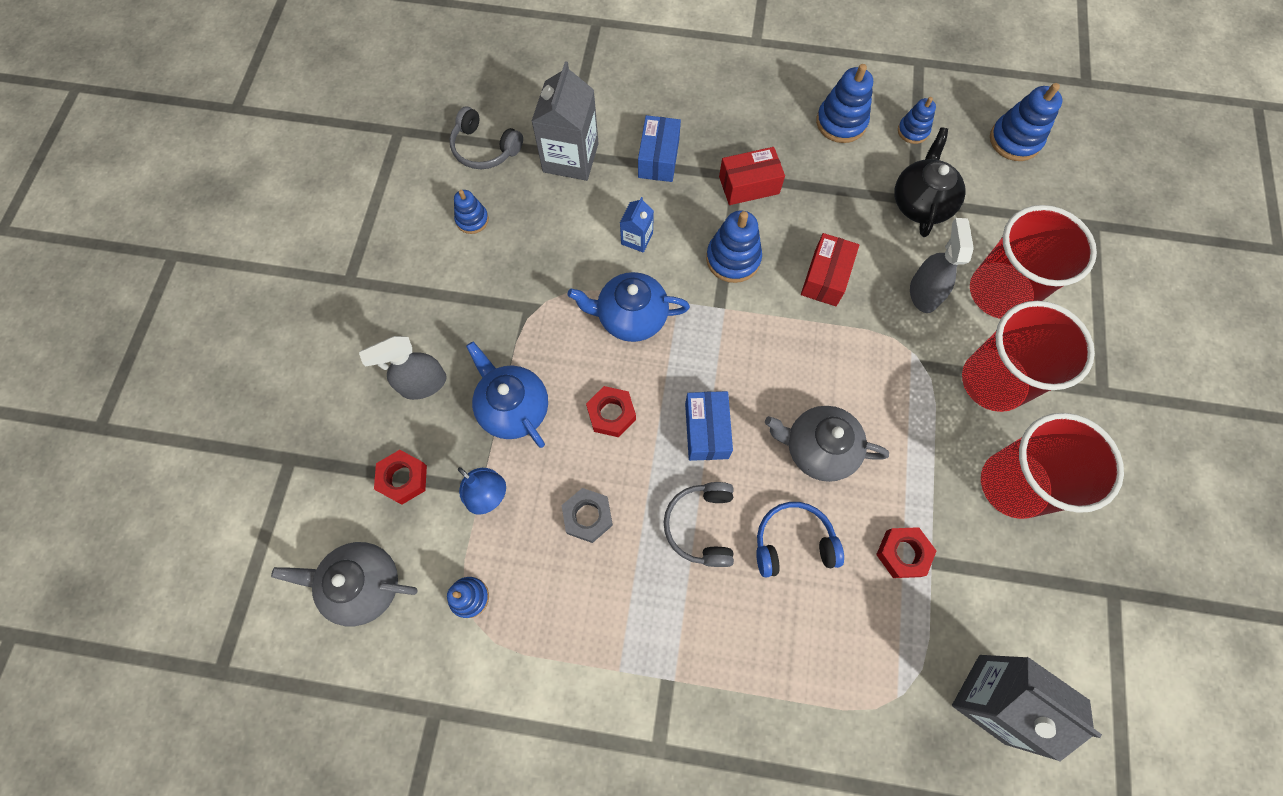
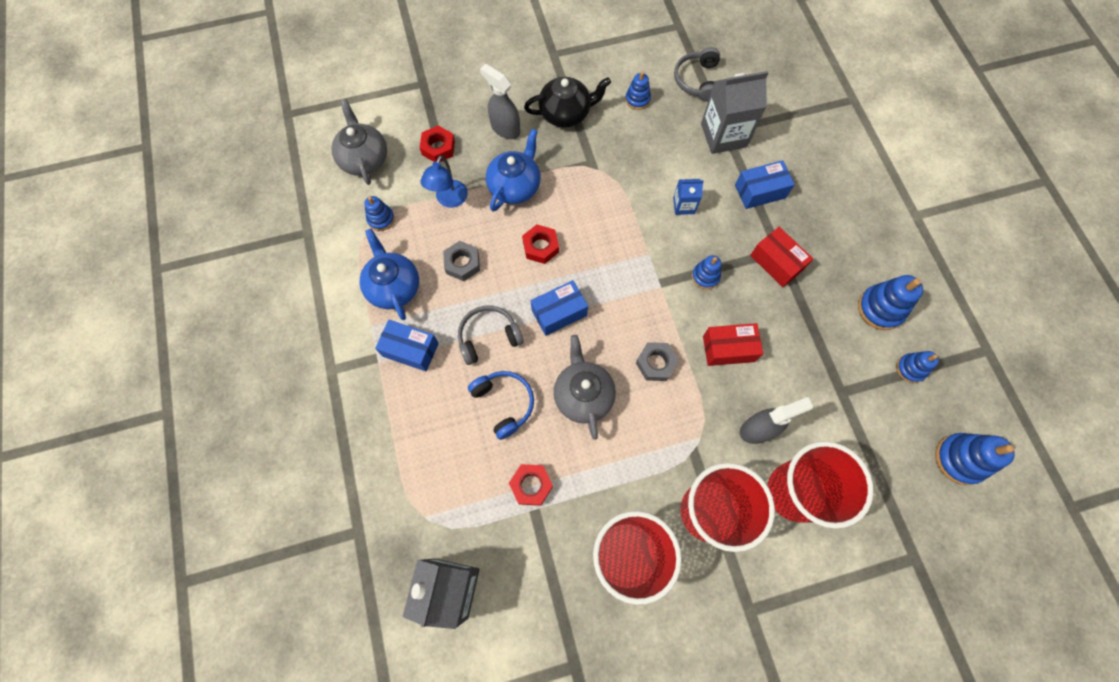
camera: 65 degrees right, 0 degrees up
blue teapot [568,272,690,342] -> blue teapot moved to [360,228,419,320]
blue stacking toy [706,211,762,283] -> blue stacking toy [692,255,721,289], size x0.62
black teapot [895,127,966,237] -> black teapot moved to [524,77,611,128]
none -> blue box [375,320,439,371]
none -> grey nut [636,342,679,381]

